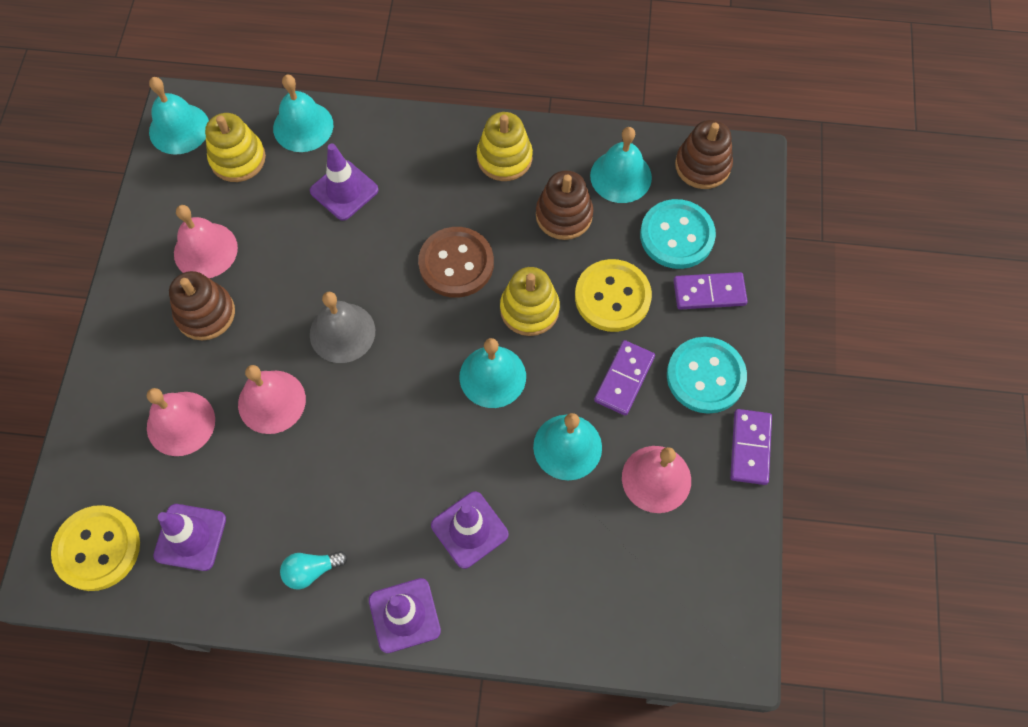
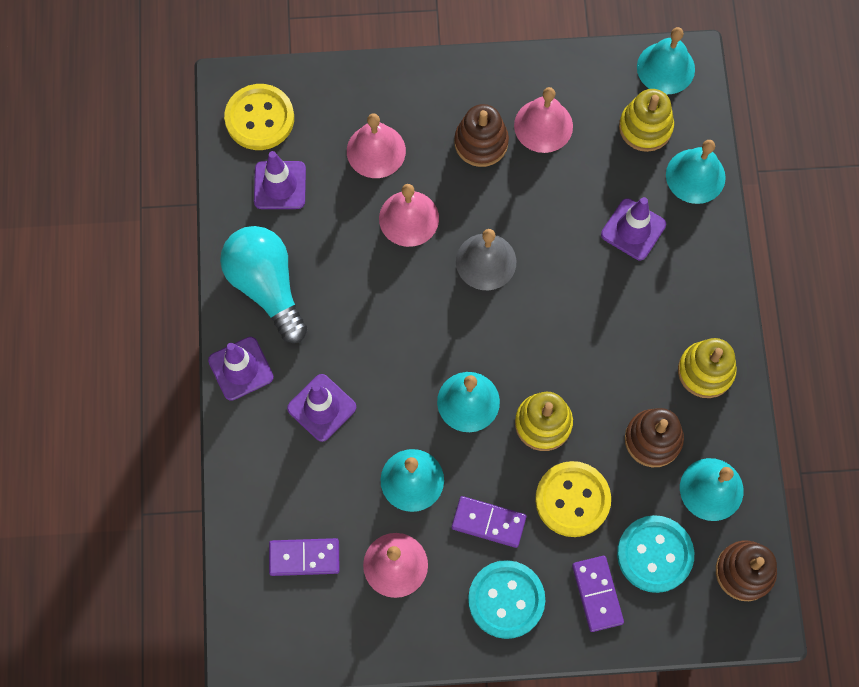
camera: 80 degrees right, 5 degrees up
turquoise light bulb [280,551,348,589] -> turquoise light bulb [220,226,308,343], size x2.20
brown button [418,227,494,298] -> none
purple domino [730,409,772,485] -> purple domino moved to [269,538,340,576]

